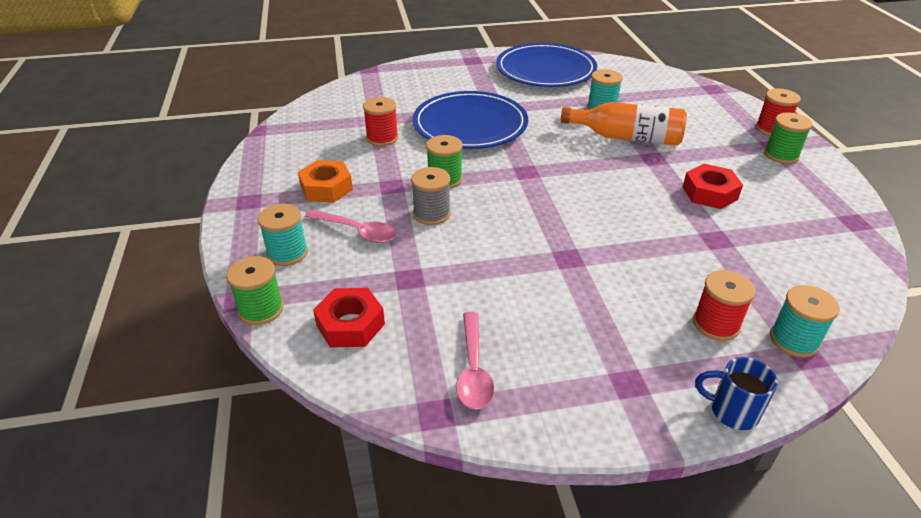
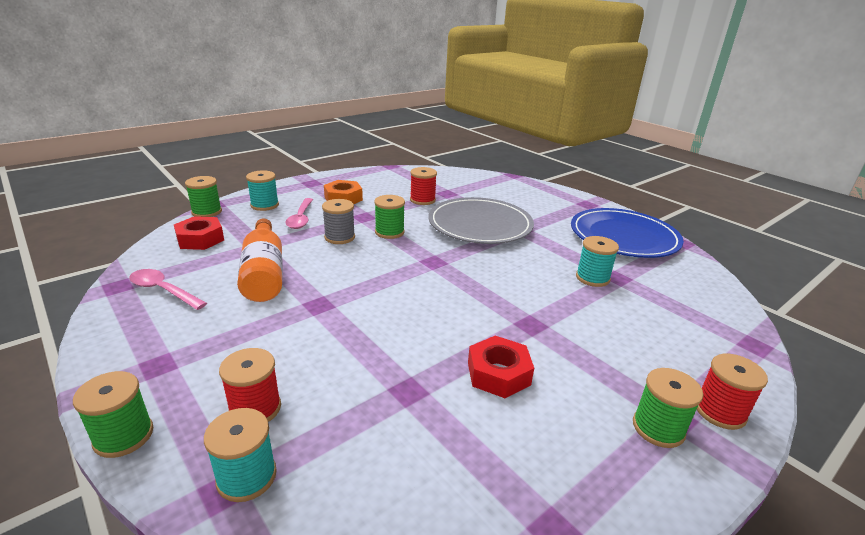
camera: 60 degrees right, 10 degrees down
blue plate [413,91,528,149] -> grey plate [428,197,534,244]
pink spoon [456,312,494,410] -> pink spoon turned 60 degrees clockwise [129,269,207,310]
orange bottle [561,102,687,146] -> orange bottle moved to [237,219,283,302]
blue mug [695,357,778,430] -> green spool [73,371,153,458]

